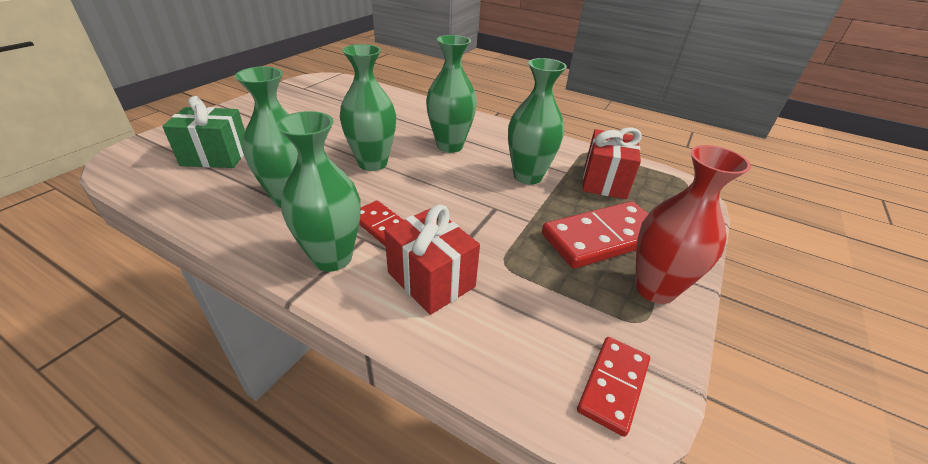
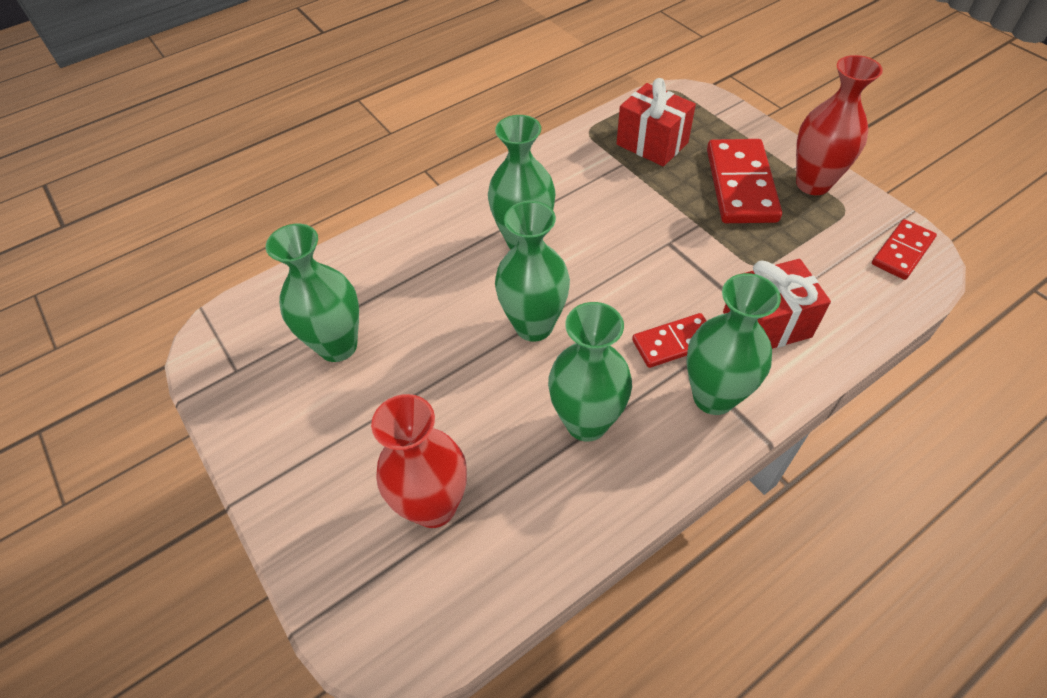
camera: 60 degrees left, 15 degrees up
green gift [162,96,245,168] -> red vase [371,394,467,528]
green vase [508,58,567,185] -> green vase moved to [266,224,359,362]
red domino [577,337,650,437] -> red domino turned 75 degrees clockwise [872,219,937,280]

